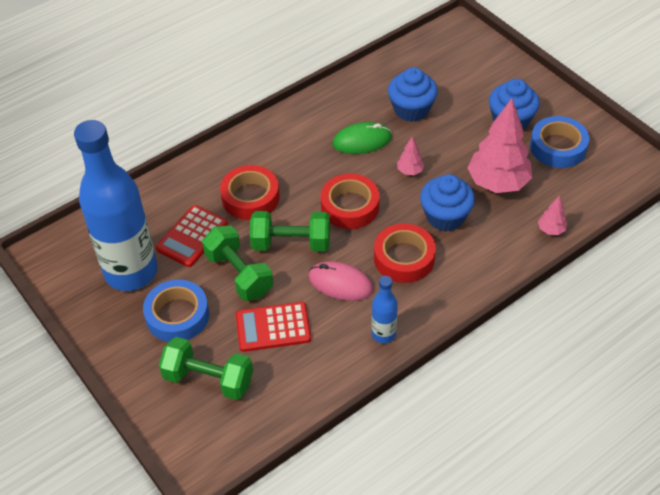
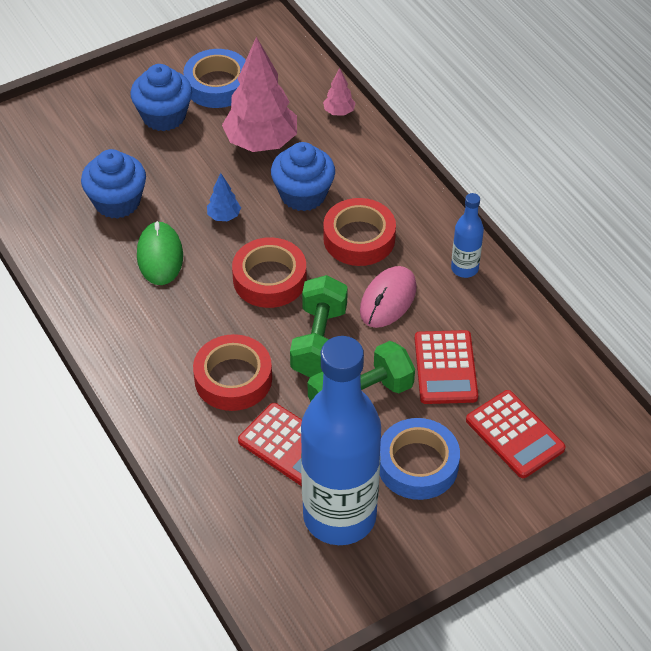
camera: 85 degrees left, 0 degrees up
green dumbbell [159,337,253,400] -> red calculator [466,390,566,478]
pink tree [397,136,425,175] -> blue tree [207,173,241,221]

